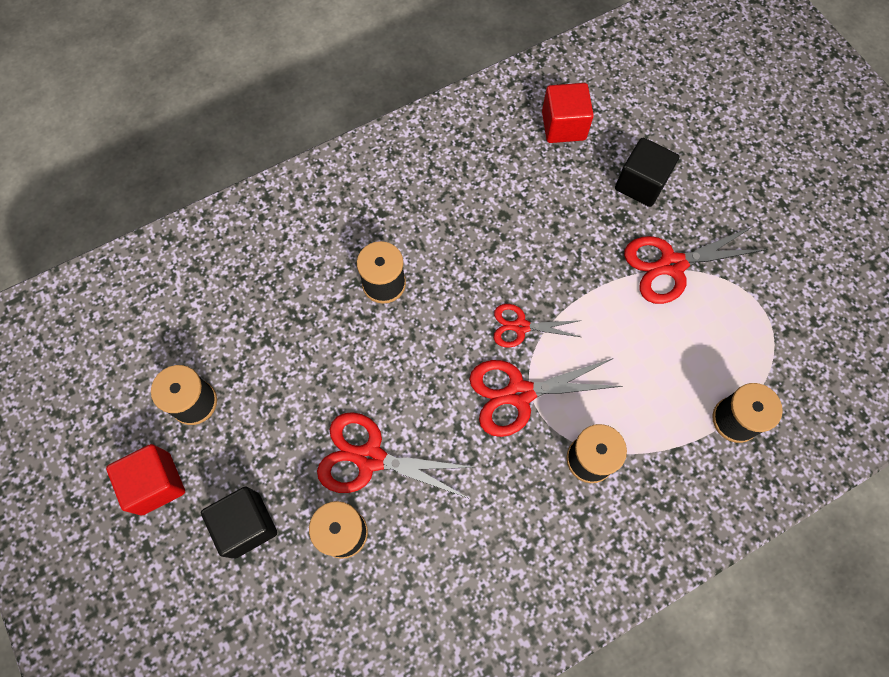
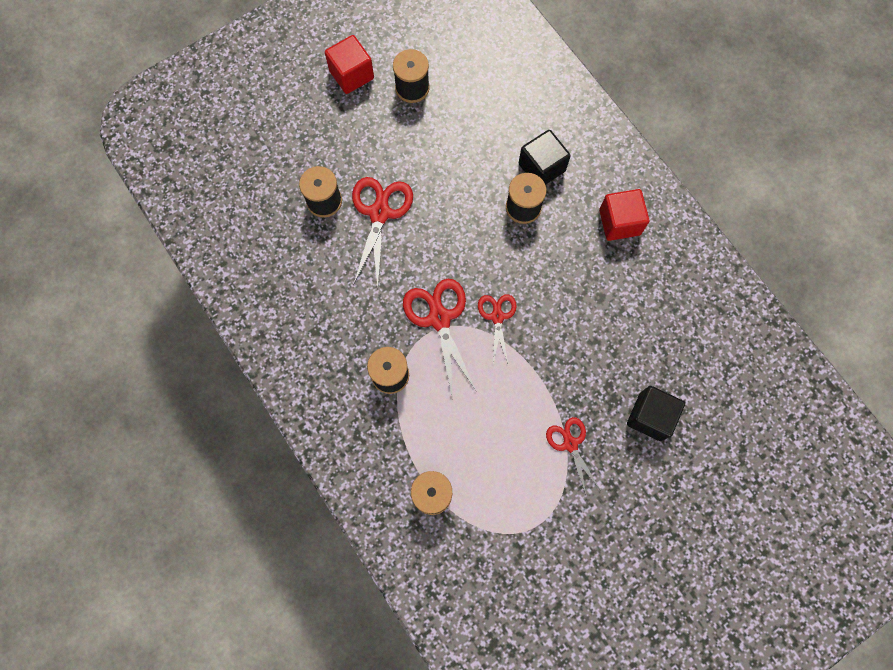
camera: 85 degrees right, 5 degrees up
black cube [201,486,277,559] -> black cube moved to [519,130,571,185]
red cube [542,83,594,143] -> red cube moved to [599,189,649,241]
red scissors [624,226,767,304] -> red scissors [546,417,600,495], size x0.61

